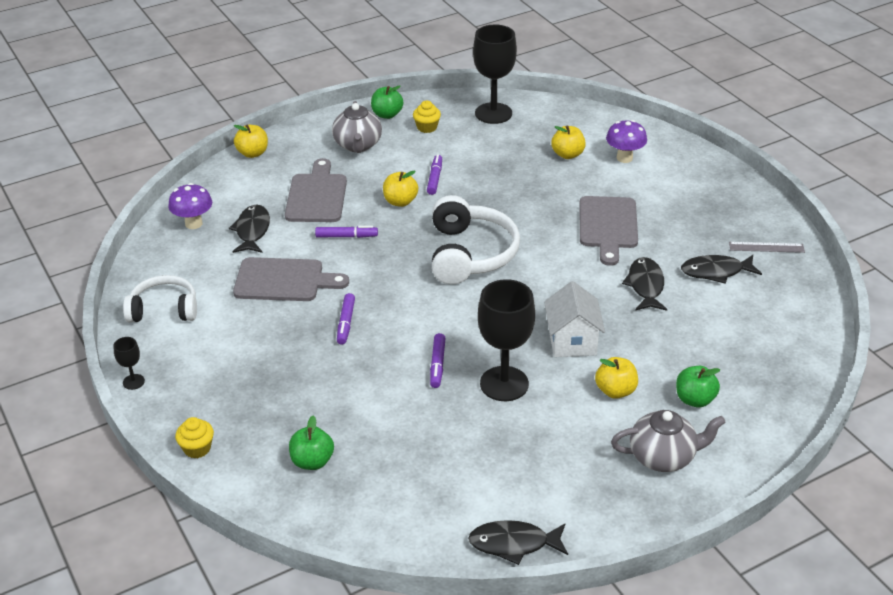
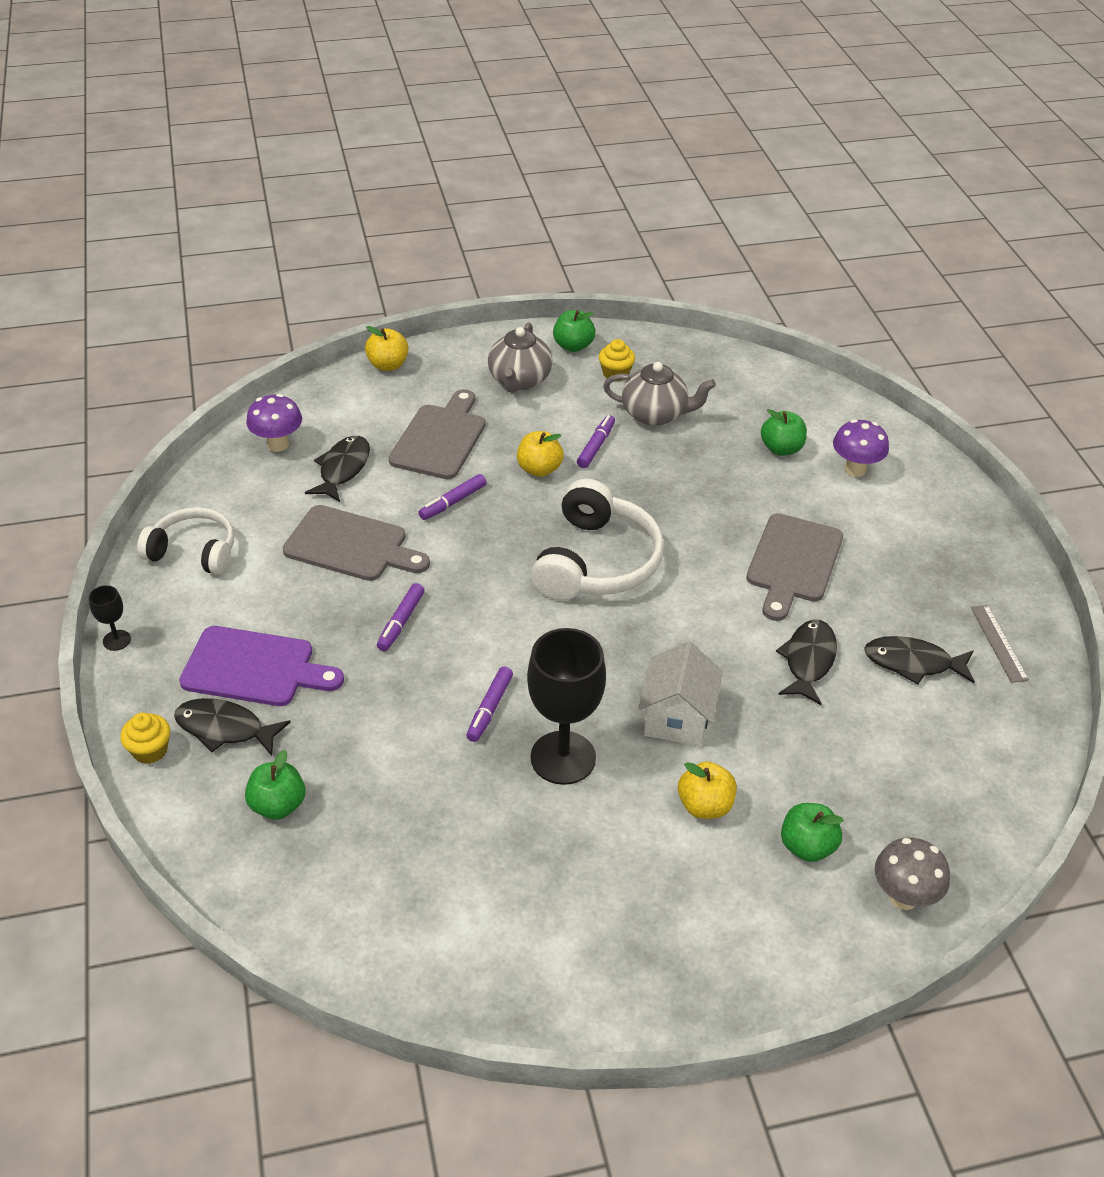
camera: 15 degrees right, 5 degrees up
purple marker [315,226,378,238] -> purple marker turned 120 degrees clockwise [418,474,487,520]
black fish [468,520,568,565] -> black fish moved to [174,698,290,756]
black goblet [473,25,517,124] -> none
yellow apple [551,126,586,159] -> green apple [761,409,807,456]
grey teapot [611,410,726,472] -> grey teapot moved to [603,362,716,426]
grey ruler [729,242,805,253] -> grey ruler turned 60 degrees clockwise [971,605,1029,683]
none -> purple cutting board [179,626,344,706]
none -> grey mushroom [875,837,950,910]

